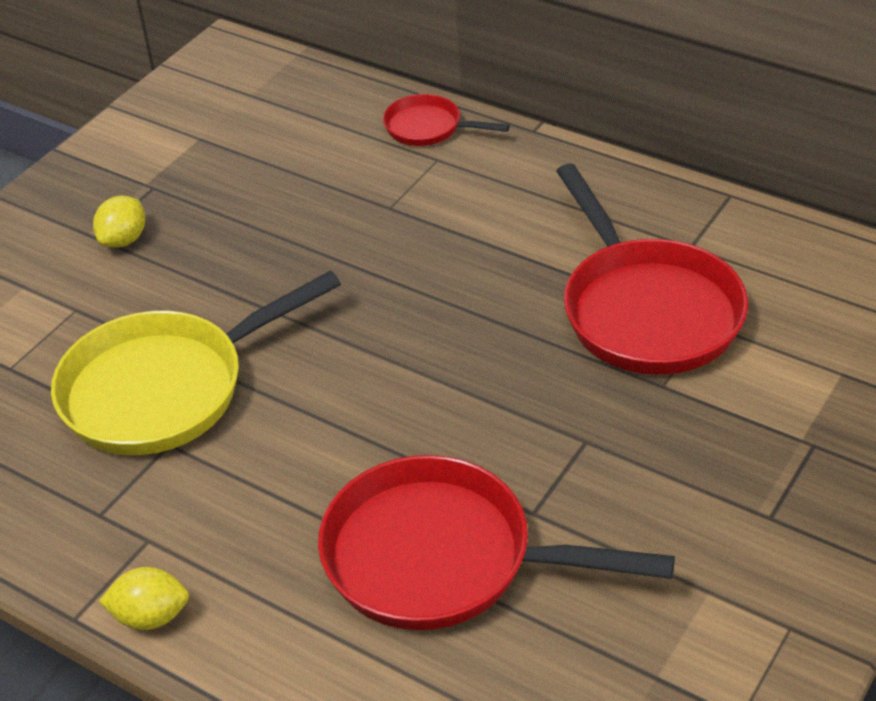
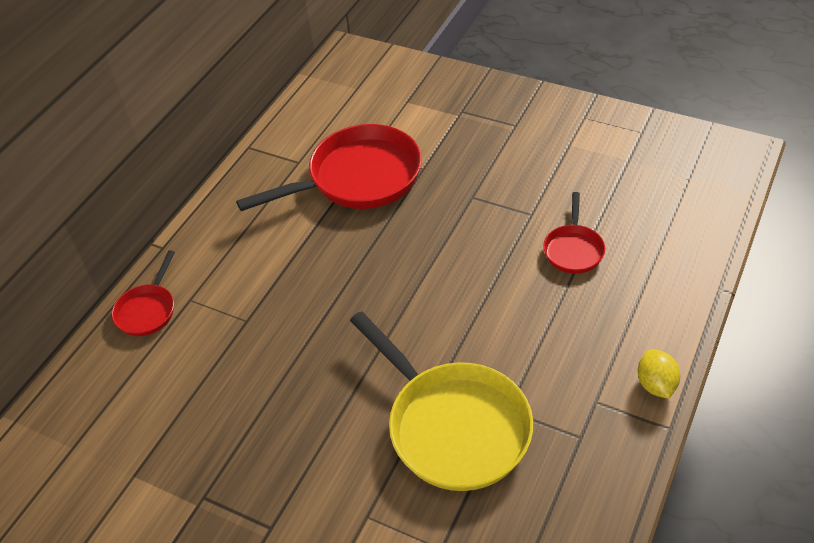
camera: 95 degrees left, 5 degrees up
yellow lemon [93,196,145,248] -> none
red pan [318,455,675,630] -> red pan [543,192,605,274], size x0.50

